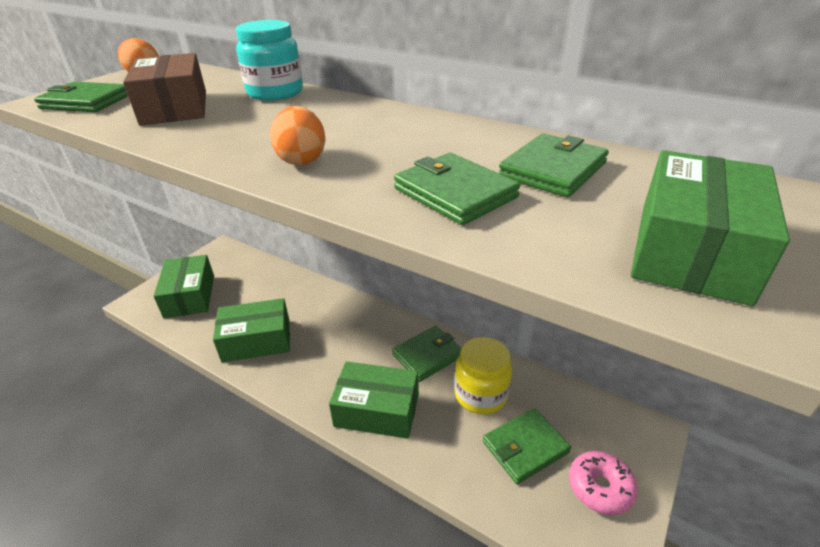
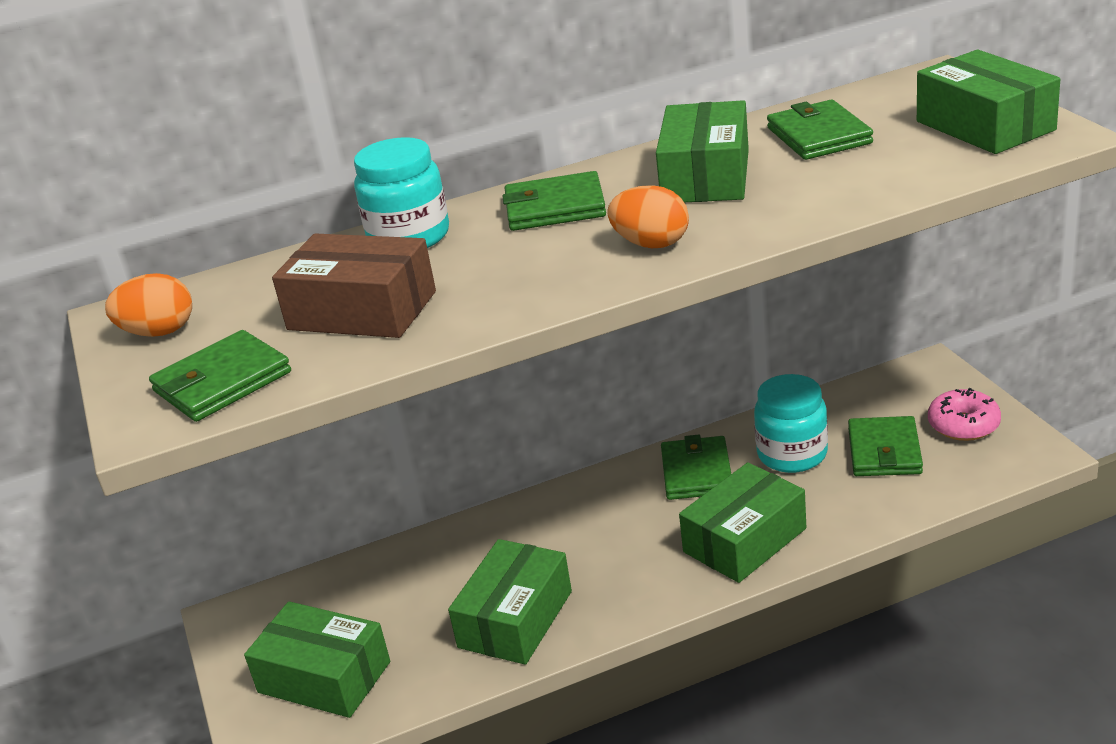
camera: 50 degrees left, 5 degrees down
green wallet [394,153,520,225] -> green wallet moved to [503,171,606,231]
yellow jar [454,337,512,414] -> turquoise jar [754,374,828,473]
none -> green box [656,100,749,202]

